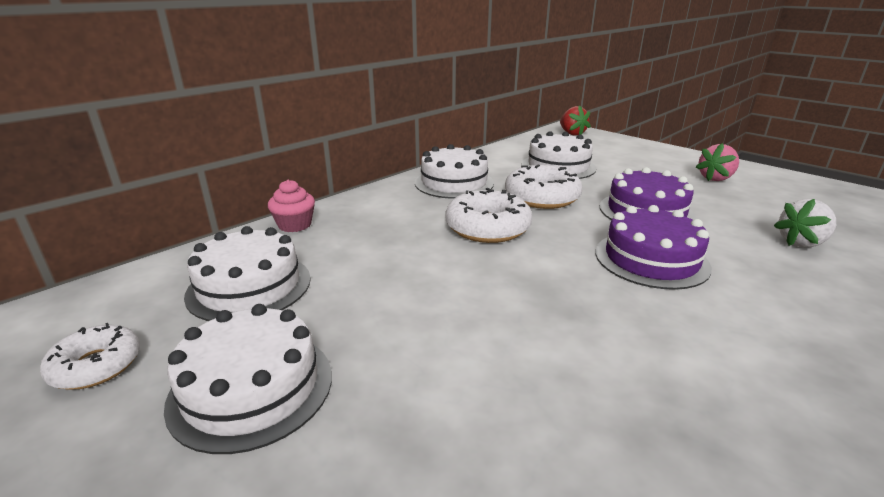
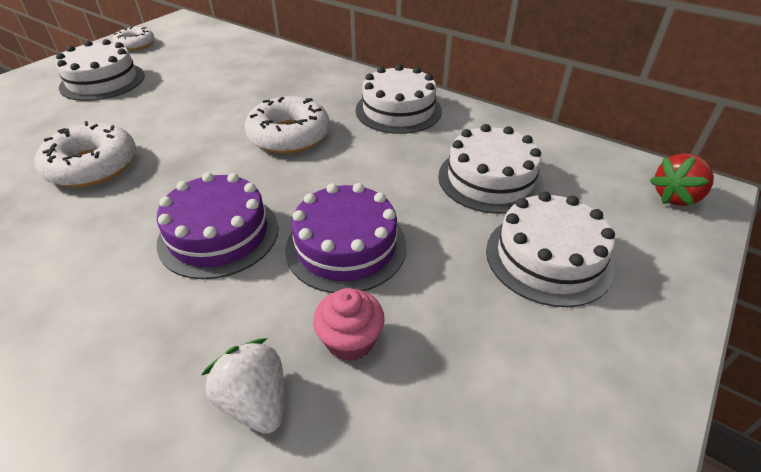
camera: 80 degrees right, 15 degrees up
white cake [184,226,311,321] -> white cake moved to [486,192,615,307]
pink cupcake [268,180,315,232] -> pink cupcake moved to [313,288,385,361]
white donut [505,164,583,209] -> white donut moved to [34,121,136,187]
pink strawberry [695,143,739,181] -> none

